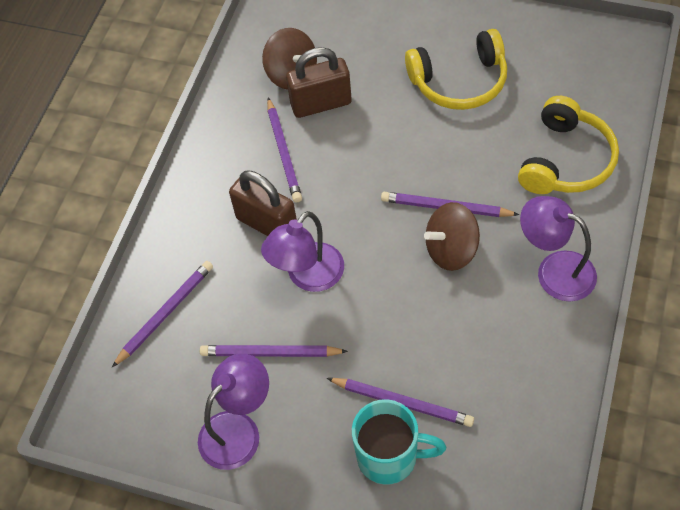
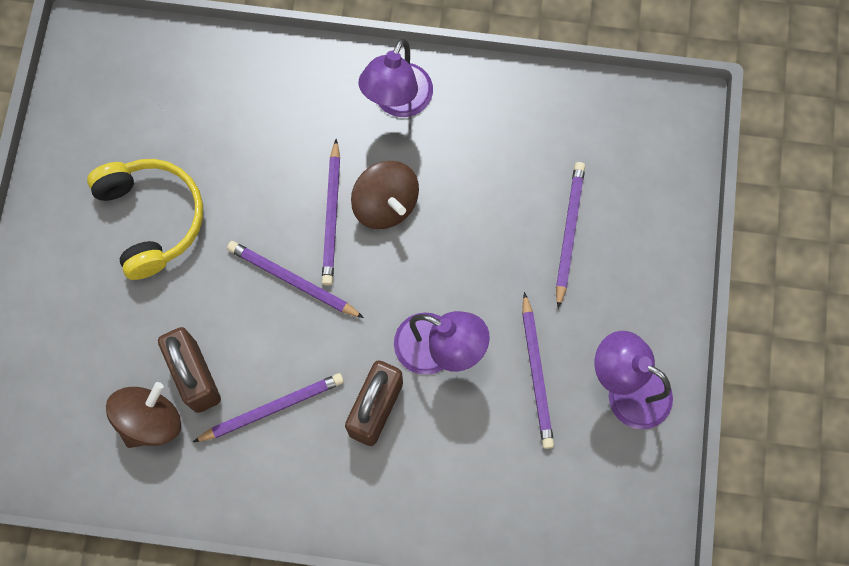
camera: 105 degrees left, 15 degrees up
purple pencil [112,261,213,367] -> purple pencil moved to [227,241,364,318]
turquoise mug [352,399,446,485] -> none
yellow headphones [518,96,619,194] -> none

